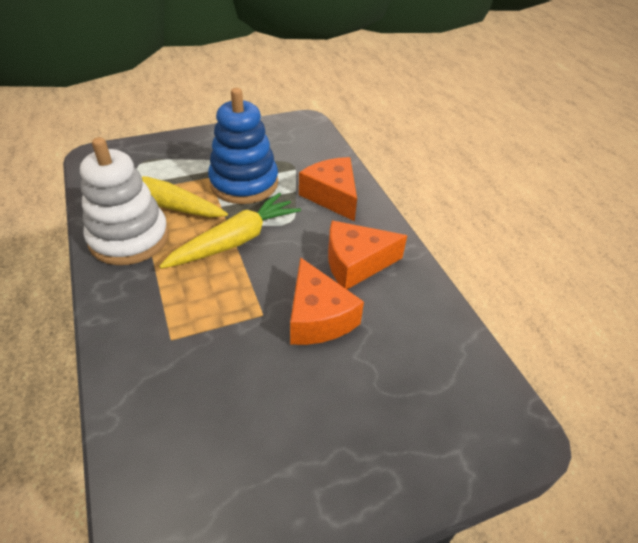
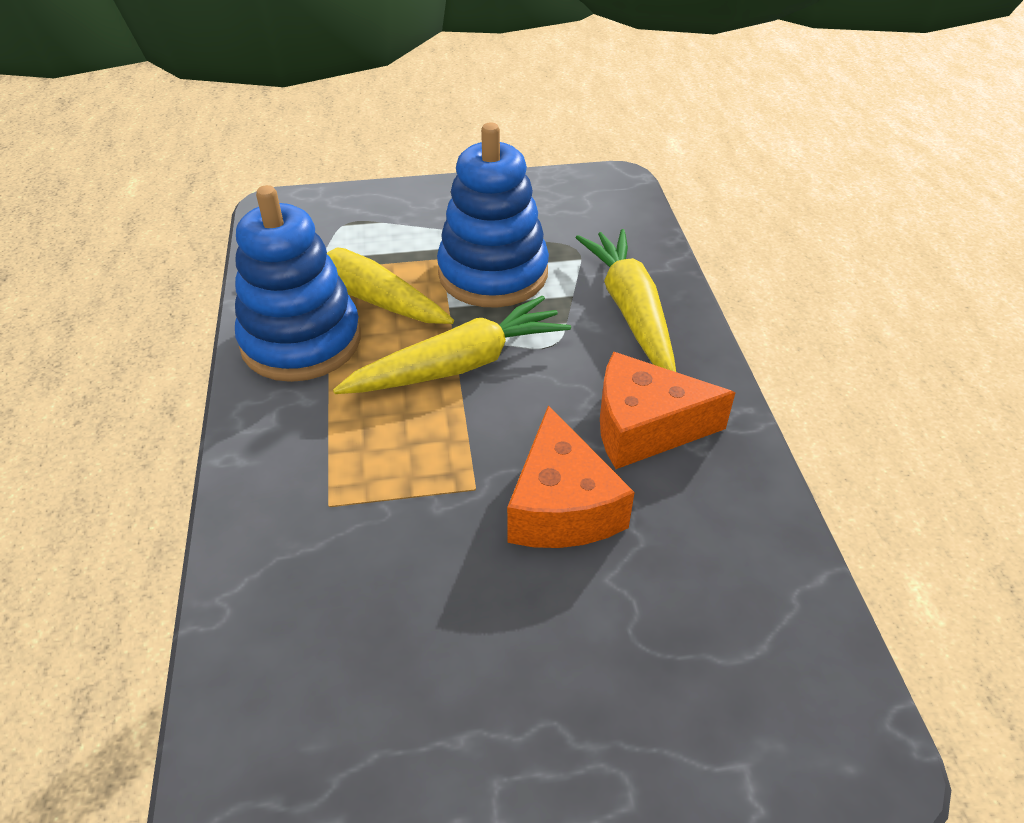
camera: 15 degrees right, 0 degrees up
white stacking toy [80,137,169,265] -> blue stacking toy [235,185,361,382]
orange cheese [299,157,357,221] -> yellow carrot [576,229,676,372]

